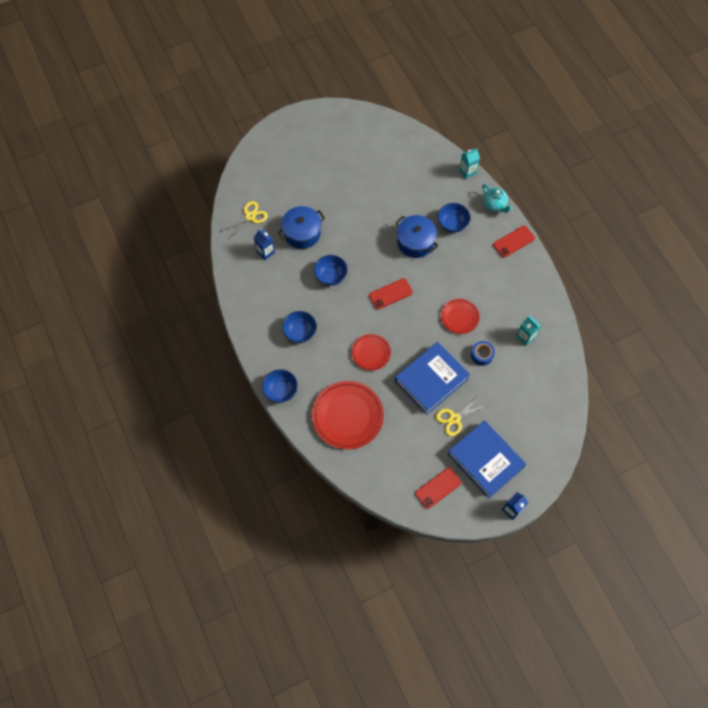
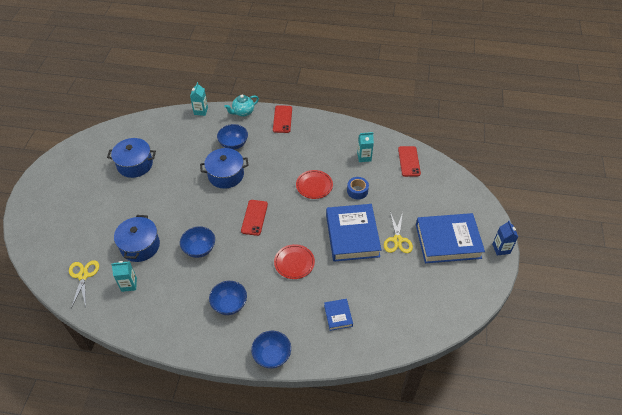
camera: 55 degrees left, 15 degrees down
blue carton [254,229,275,260] -> turquoise carton [111,261,137,292]
red plate [312,381,384,449] -> blue book [324,299,353,331]
red phone [415,468,461,509] -> red phone moved to [398,146,421,177]
turquoise teapot [482,184,512,213] -> turquoise teapot turned 150 degrees clockwise [225,95,259,117]
none -> blue pot [107,138,156,178]

